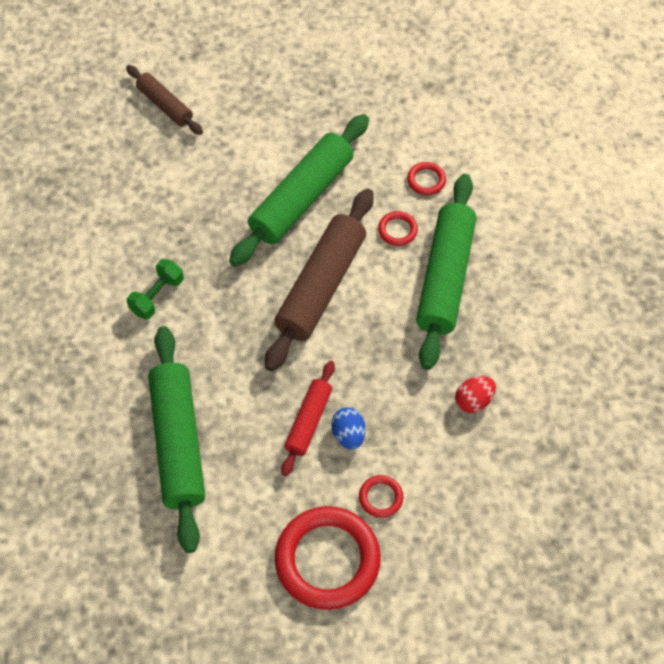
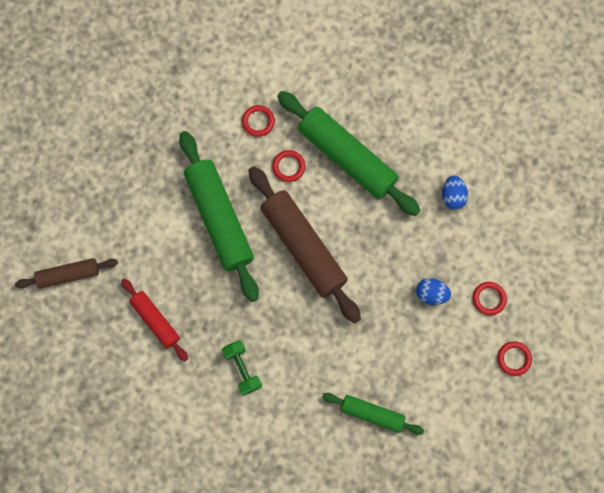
camera: 60 degrees left, 15 degrees up
green rolling pin [148,326,205,553] -> green rolling pin [322,393,424,435], size x0.55
red ring [275,506,381,610] -> red ring [497,341,532,376], size x0.43
red rolling pin [281,361,335,476] -> red rolling pin moved to [121,278,188,361]
red egg [455,376,496,413] -> blue egg [442,175,468,210]

